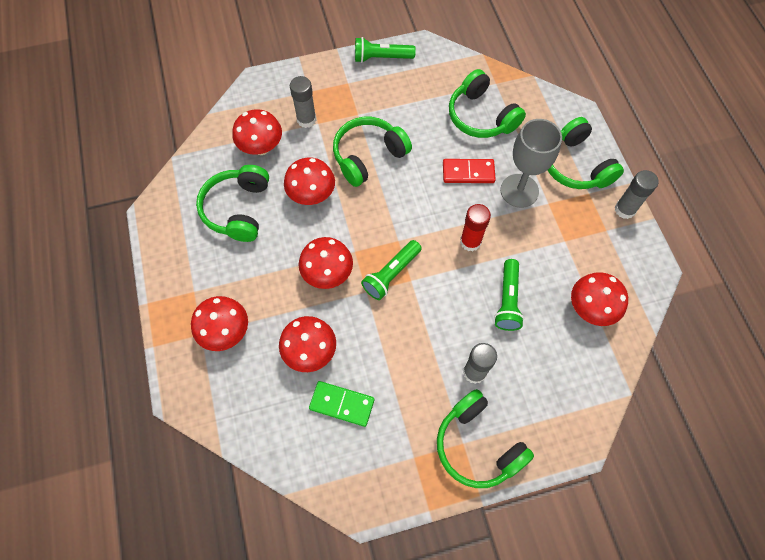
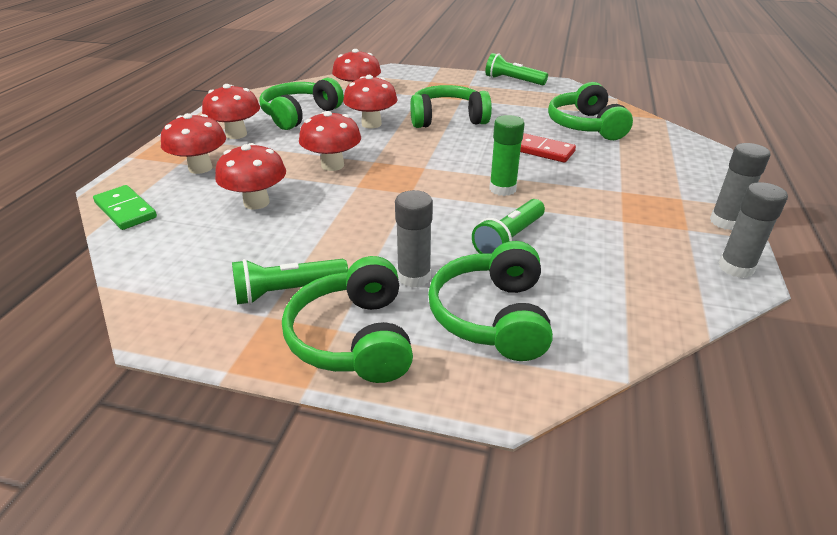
camera: 30 degrees right, 30 degrees down
grey glue stick [290,76,317,128] -> grey glue stick moved to [719,182,788,278]
green domino [309,381,374,427] -> green domino moved to [93,185,157,230]
green flashlight [361,240,422,300] -> green flashlight moved to [232,259,348,305]
red glue stick [460,204,491,252] -> green glue stick [489,115,525,196]
grey goblet [500,119,562,208] -> none
green headphones [548,117,624,189] -> green headphones moved to [428,241,553,361]
red mushroom [571,272,628,326] -> red mushroom moved to [202,84,260,139]

